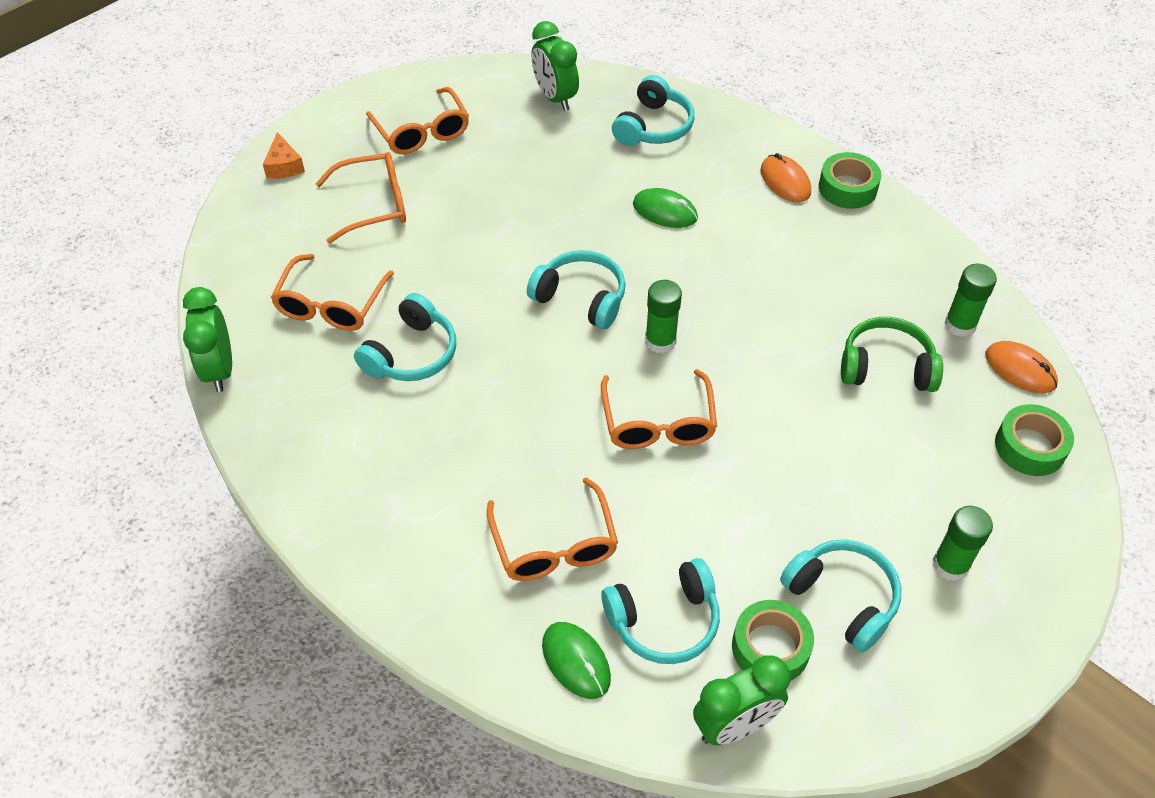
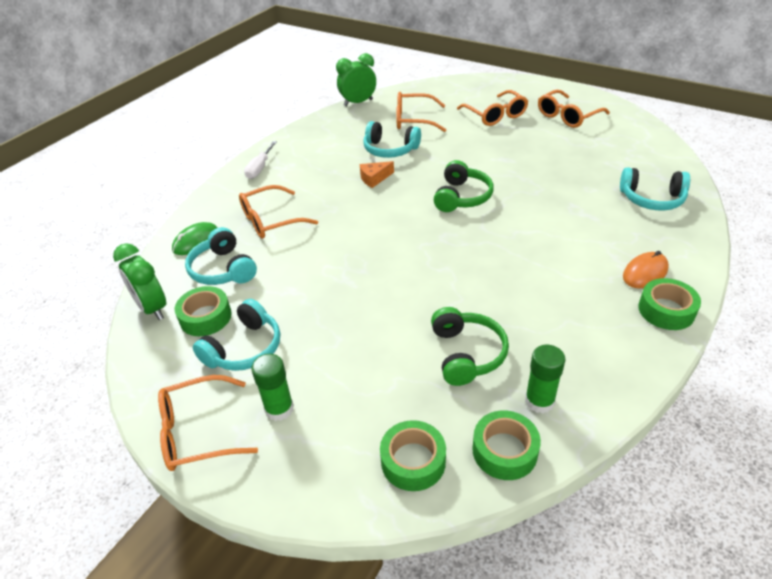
camera: 80 degrees right, 10 degrees down
orange cheese [263,132,305,179] -> orange cheese moved to [360,161,394,188]
turquoise headphones [527,250,626,329] -> green headphones [434,160,494,212]
green clock [532,21,579,111] -> none
orange glasses [601,369,717,449] -> orange glasses moved to [158,375,258,471]
green mouse [633,188,698,228] -> none
green glue stick [645,280,682,353] -> none
orange mouse [985,341,1058,393] -> green tape [472,410,541,480]
none -> white screwdriver [244,141,277,179]

